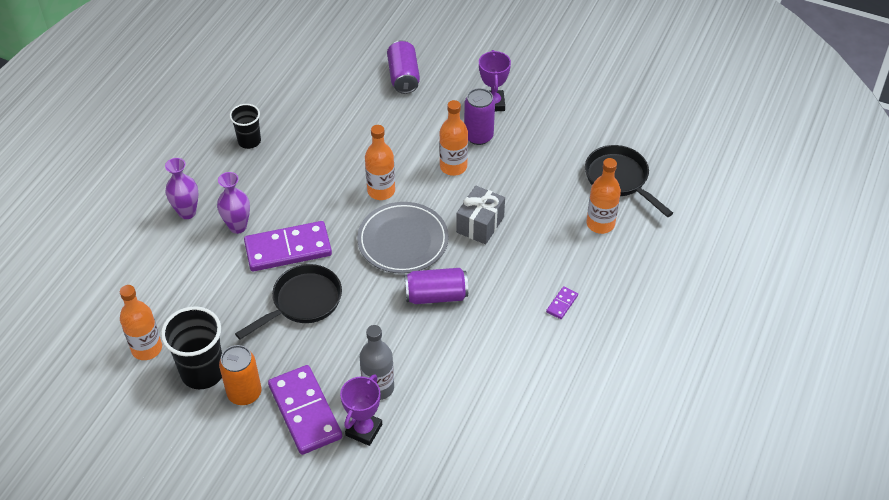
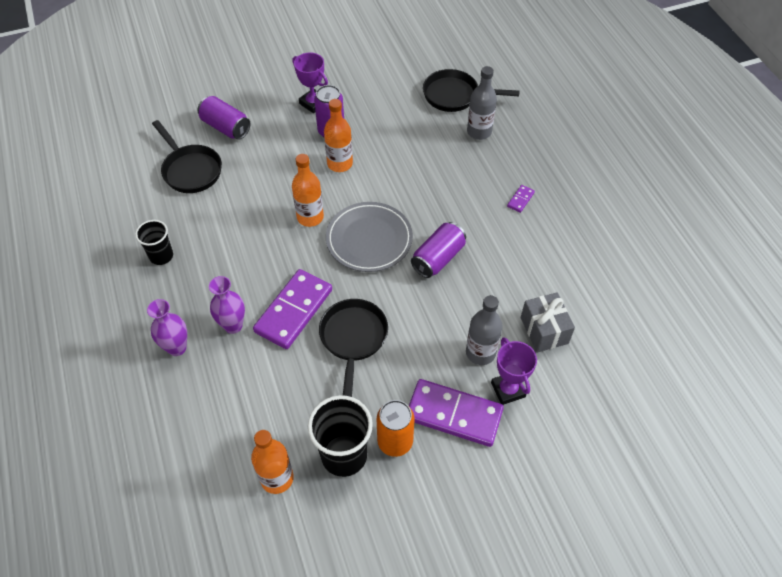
camera: 45 degrees left, 5 degrees up
grey gift [456,186,505,245] -> grey gift moved to [521,292,575,353]
purple domino [546,286,578,319] -> purple domino turned 45 degrees clockwise [507,185,535,213]
orange bottle [586,158,621,234] -> grey bottle [467,66,497,140]
none -> black pan [152,120,222,193]

